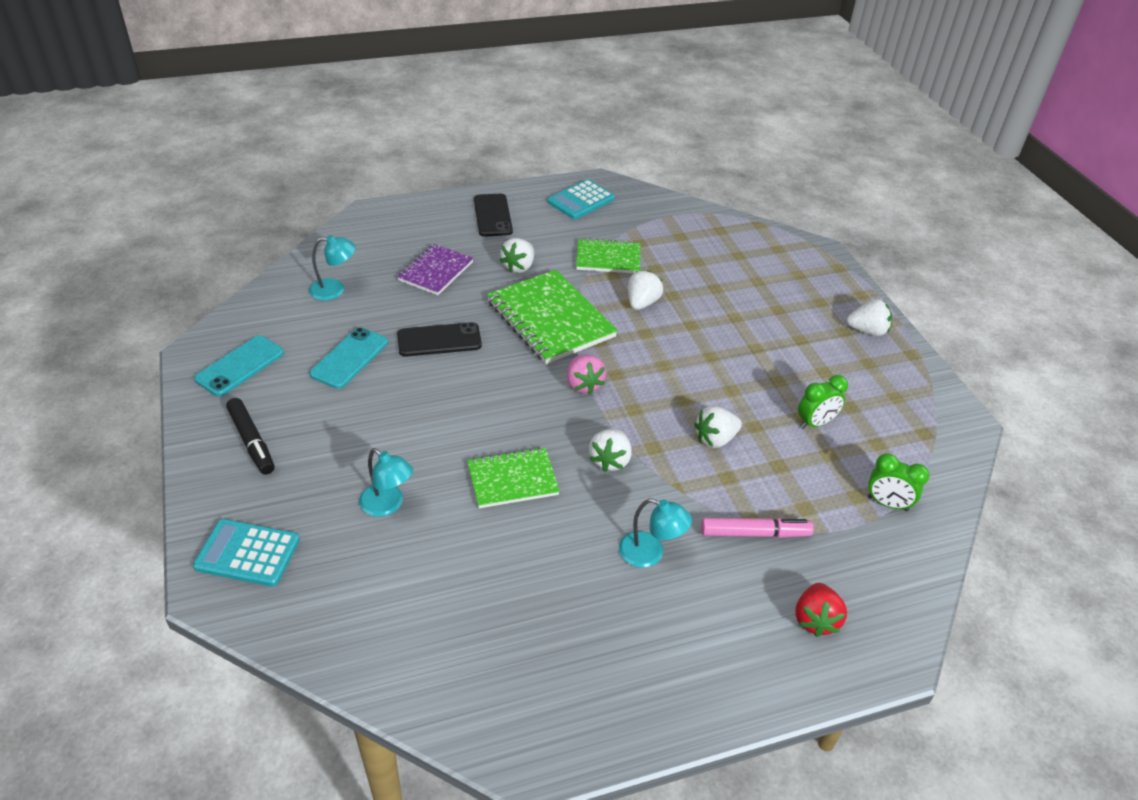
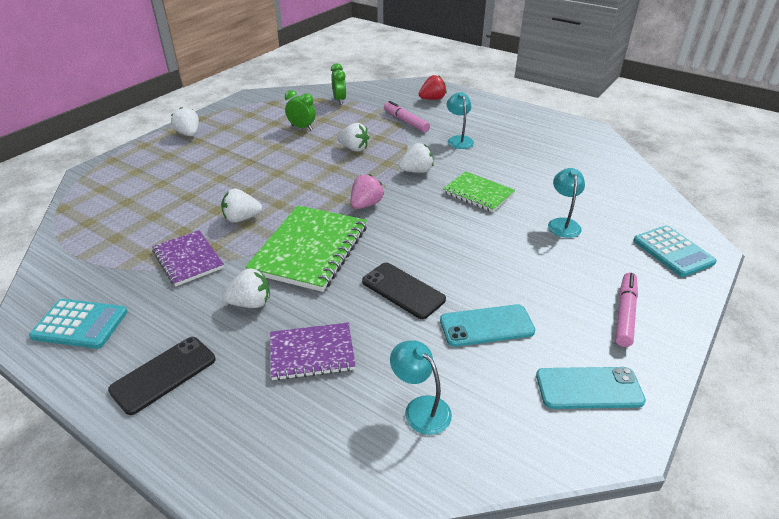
camera: 125 degrees left, 5 degrees down
black marker [226,398,275,475] -> pink marker [615,273,638,347]
green notebook [576,238,641,273] -> purple notebook [152,230,224,286]

